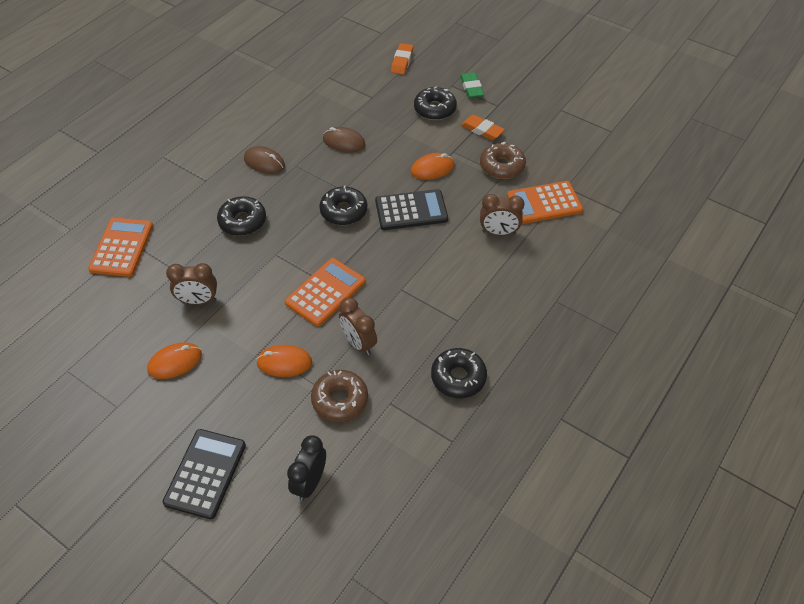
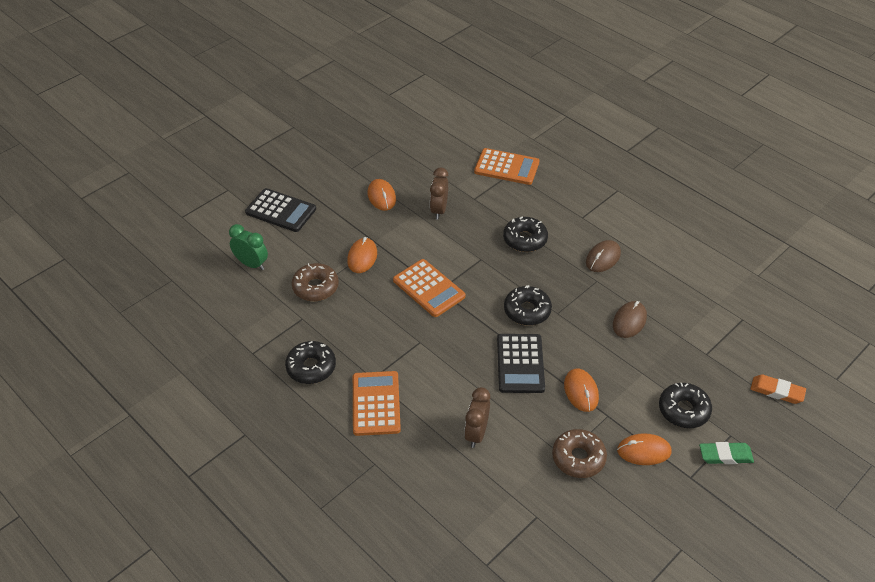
camera: 100 degrees right, 5 degrees down
black clock [287,435,326,501] -> green clock [229,224,268,270]
brown clock [339,298,377,355] -> none
orange eraser [461,115,505,140] -> orange mouse [617,433,671,465]
orange calculator [507,181,583,224] -> orange calculator moved to [353,371,401,436]

